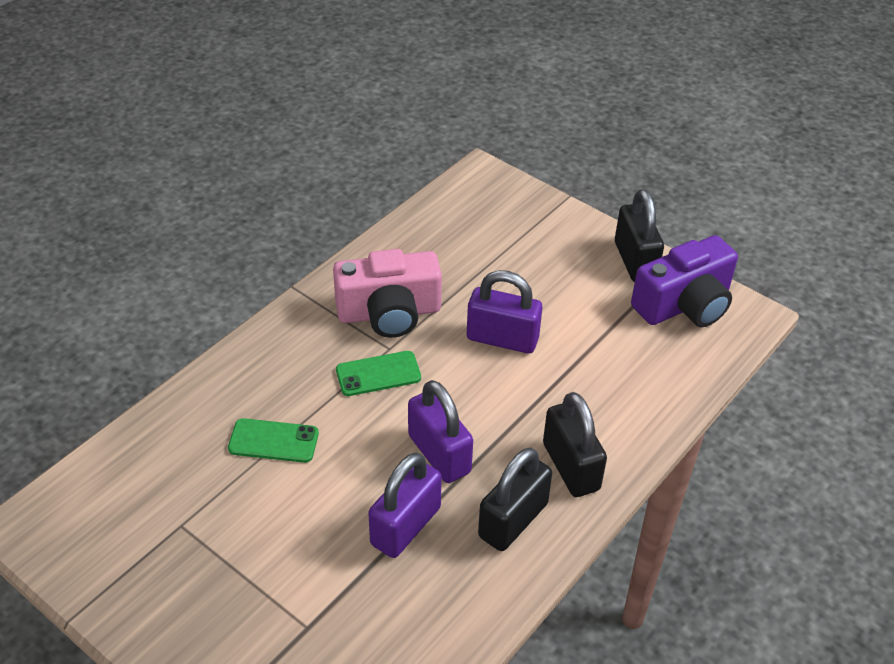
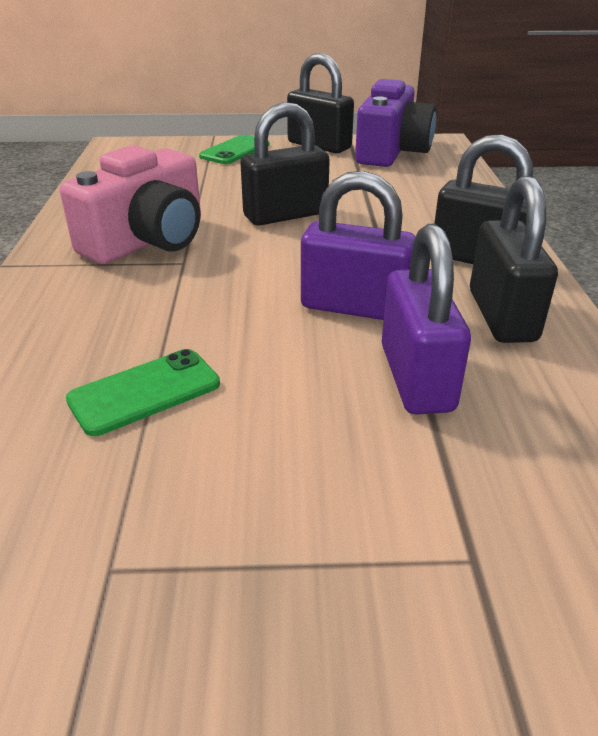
camera: 40 degrees left, 10 degrees down
green phone [336,351,421,396] -> green phone moved to [199,135,269,164]
purple padlock [467,270,542,354] -> black padlock [240,102,330,226]

